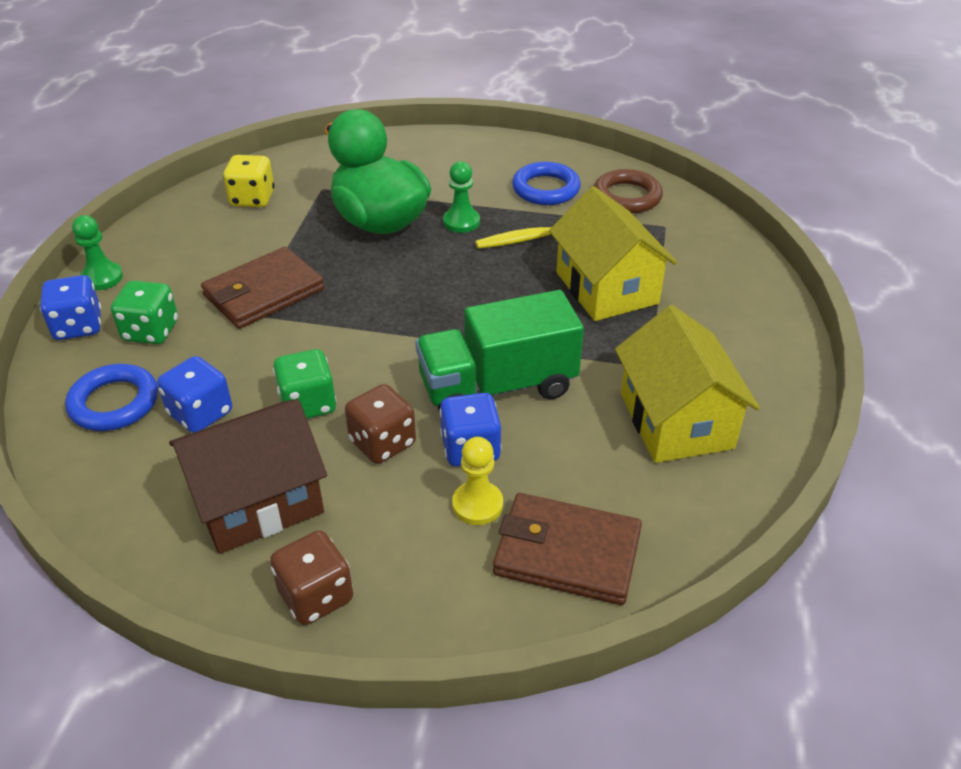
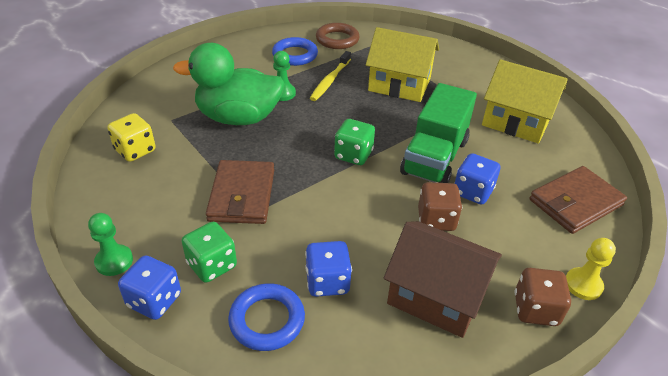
camera: 50 degrees left, 0 degrees up
brown house [169,399,327,554] -> brown house turned 75 degrees counterclockwise [384,221,502,338]
green dice [273,349,337,419] -> green dice moved to [334,119,375,165]
yellow pawn [452,437,503,525] -> yellow pawn moved to [566,238,616,300]

